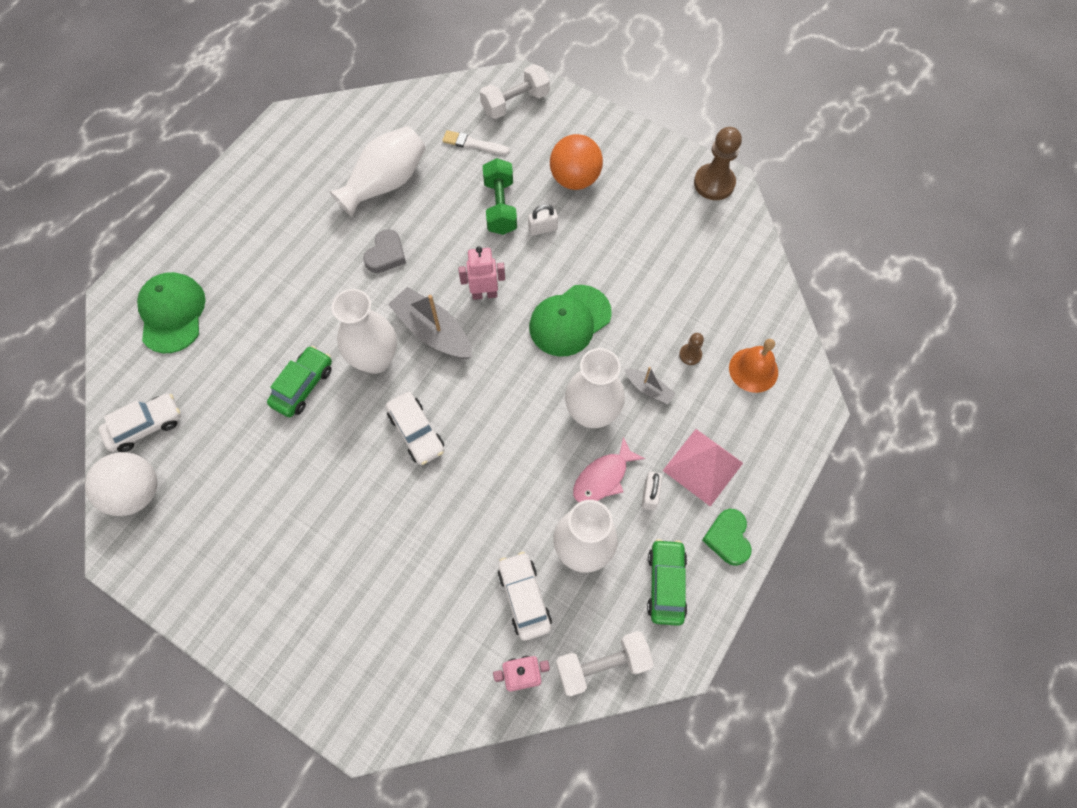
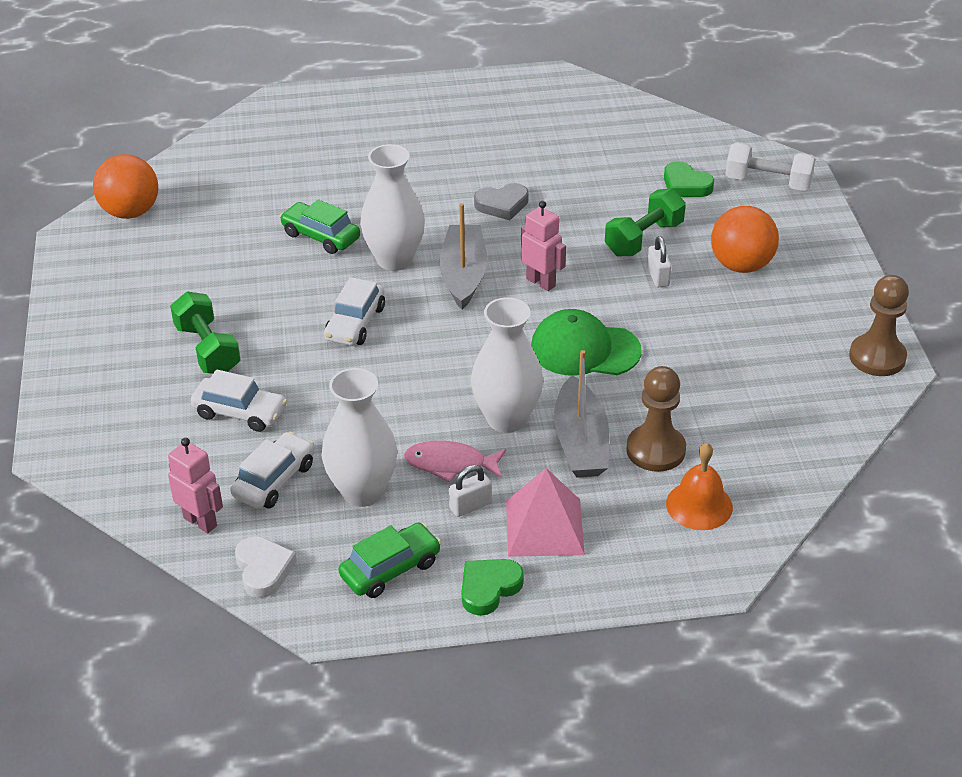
camera: 50 degrees right, 25 degrees down
white ball [85,452,157,516] -> orange ball [93,154,158,219]
white car [99,393,181,452] -> white car moved to [190,369,287,432]
green cap [137,272,205,353] -> none
green car [267,346,332,417] -> green car turned 135 degrees counterclockwise [280,199,360,254]
white vase [330,126,426,217] -> none
white brush [442,130,510,155] -> green heart [664,161,714,197]
white padlock [528,204,558,236] -> white padlock turned 45 degrees clockwise [647,236,672,288]
white dumbbell [556,631,654,697] -> white heart [235,536,297,598]
grey boat [625,367,676,404] -> grey boat [554,350,609,478], size x1.91
brown pawn [679,333,704,365] -> brown pawn [626,366,686,472], size x2.01
none -> green dumbbell [170,292,240,374]

